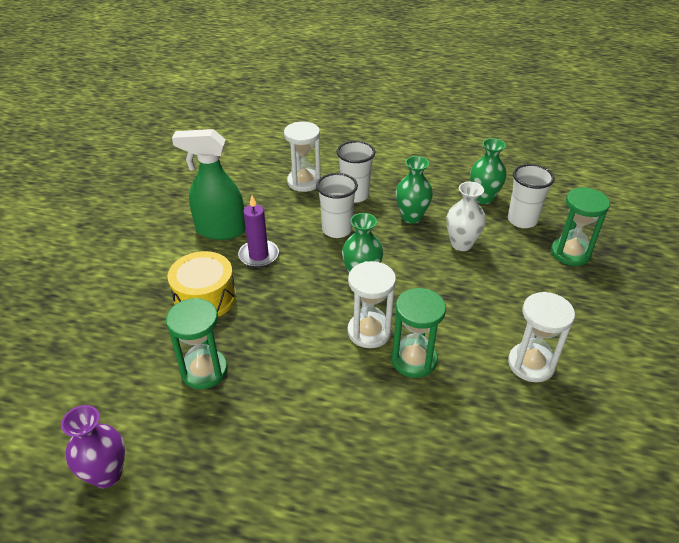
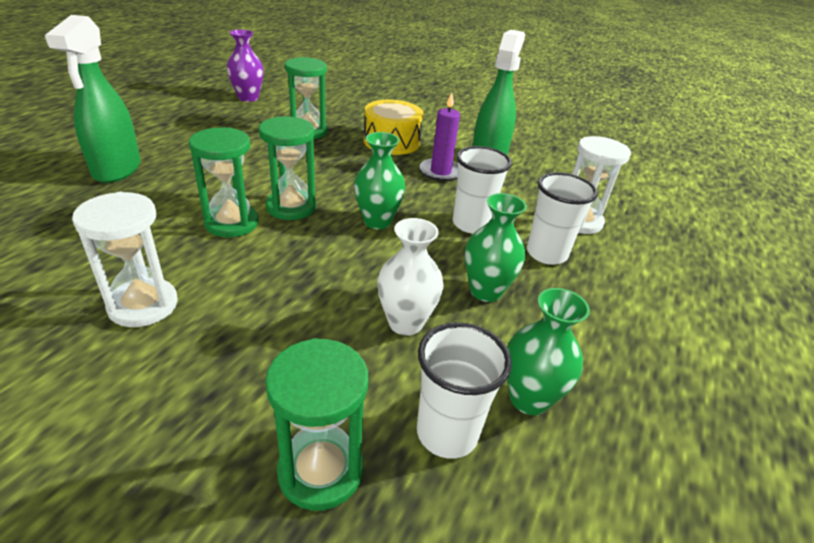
camera: 100 degrees right, 5 degrees down
white hourglass [347,261,396,348] -> green hourglass [259,116,316,220]
none -> green spray bottle [45,15,141,183]

